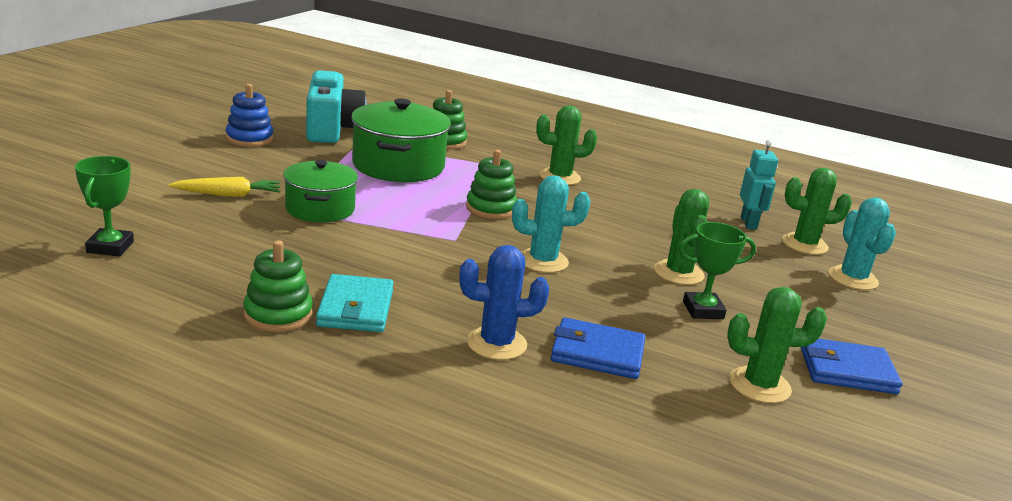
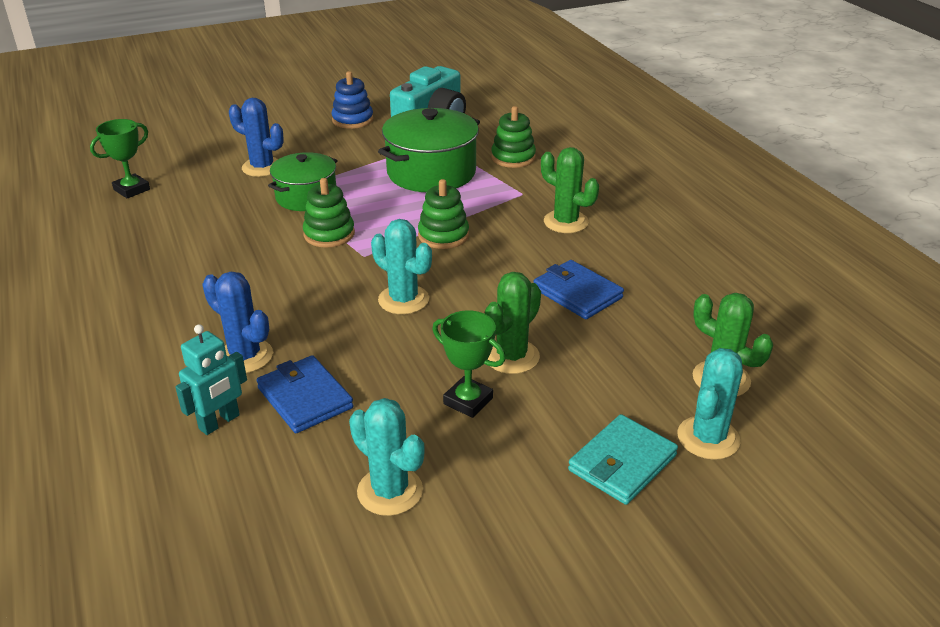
camera: 45 degrees right, 10 degrees up
yellow carrot [169,177,280,197] -> blue cactus [229,98,284,177]
green stacking toy [243,240,313,332] -> green stacking toy moved to [303,178,355,248]
turquoise wallet [316,274,394,332] -> turquoise wallet moved to [568,414,678,505]
green cactus [727,287,827,403] -> turquoise cactus [349,398,425,516]
turquoise robot [740,139,778,230] -> turquoise robot moved to [175,324,247,435]
blue wallet [800,338,902,394] -> blue wallet moved to [533,260,624,319]

